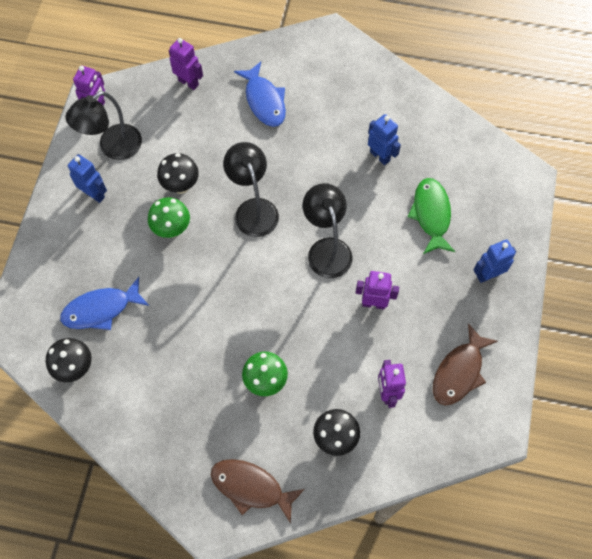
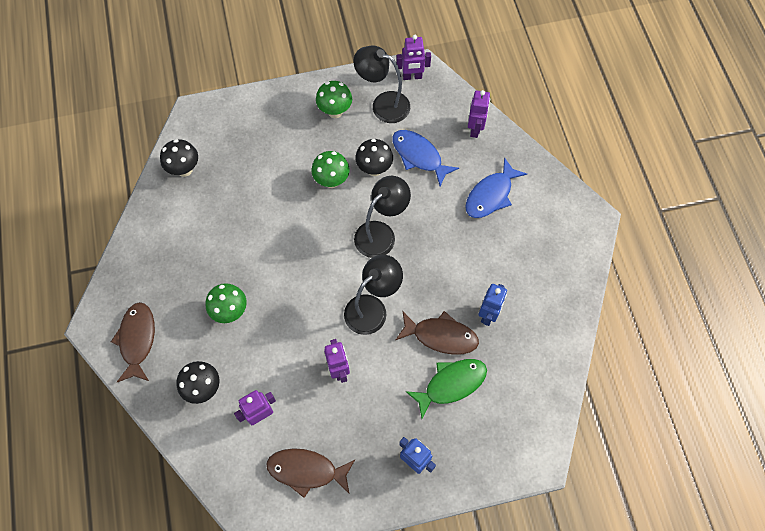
camera: 65 degrees right, 0 degrees up
blue fish [60,277,149,330] -> blue fish moved to [392,130,459,186]
blue robot [68,154,107,203] -> green mushroom [316,81,352,118]
none -> brown fish [396,311,479,355]

